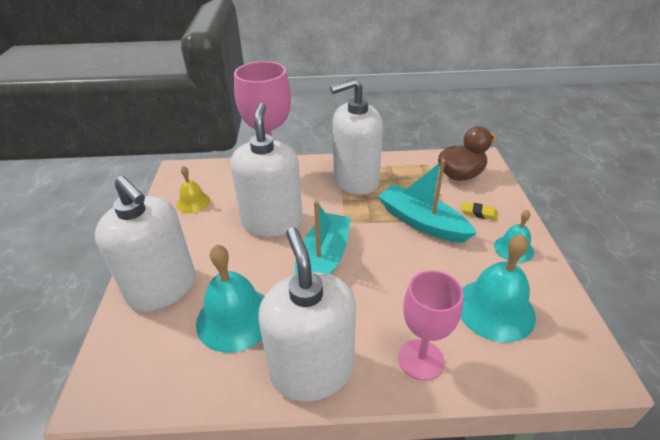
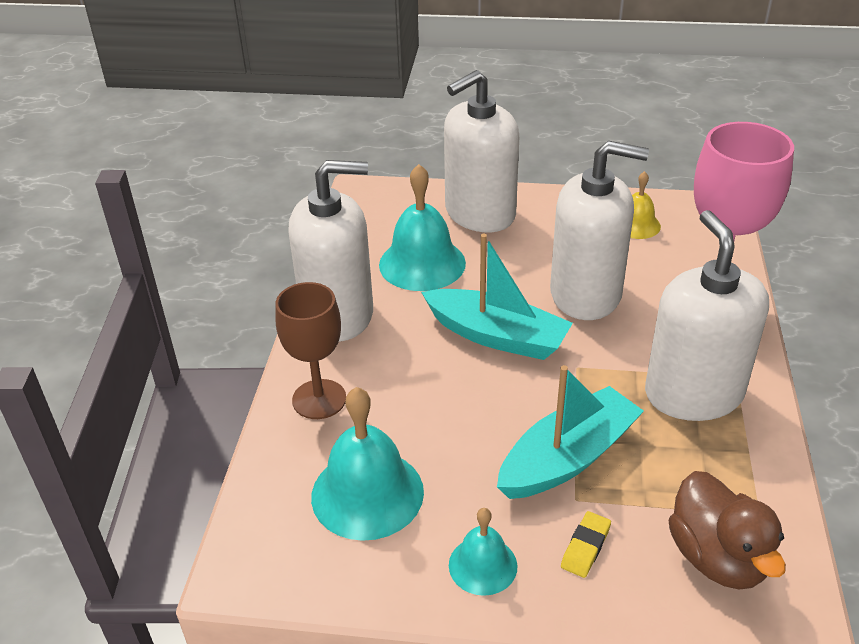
camera: 100 degrees right, 0 degrees up
pink goblet [399,270,463,381] -> brown goblet [275,282,346,419]

